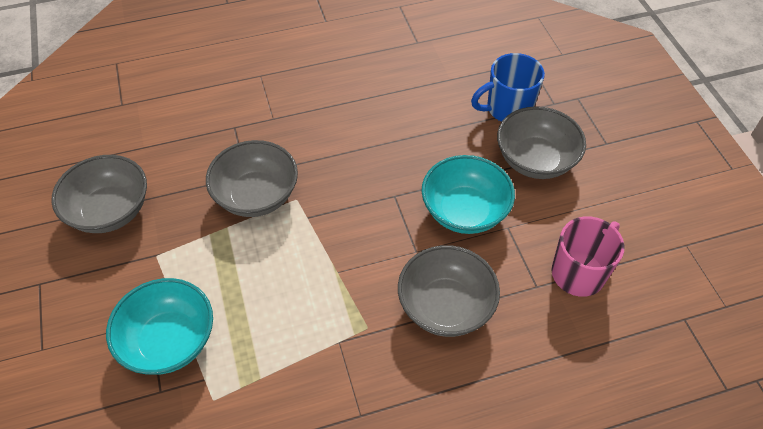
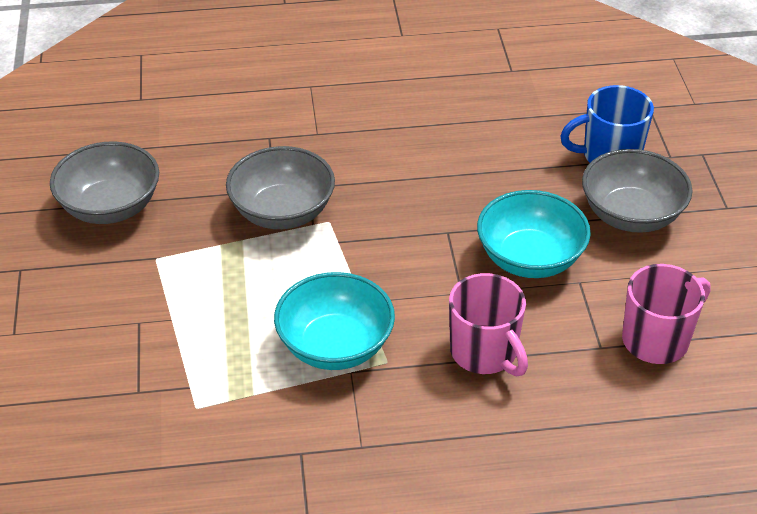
camera: 10 degrees right, 10 degrees down
turquoise bowl [106,278,213,375] -> turquoise bowl moved to [274,272,395,370]
grey bowl [398,245,500,337] -> pink mug [449,273,528,376]

